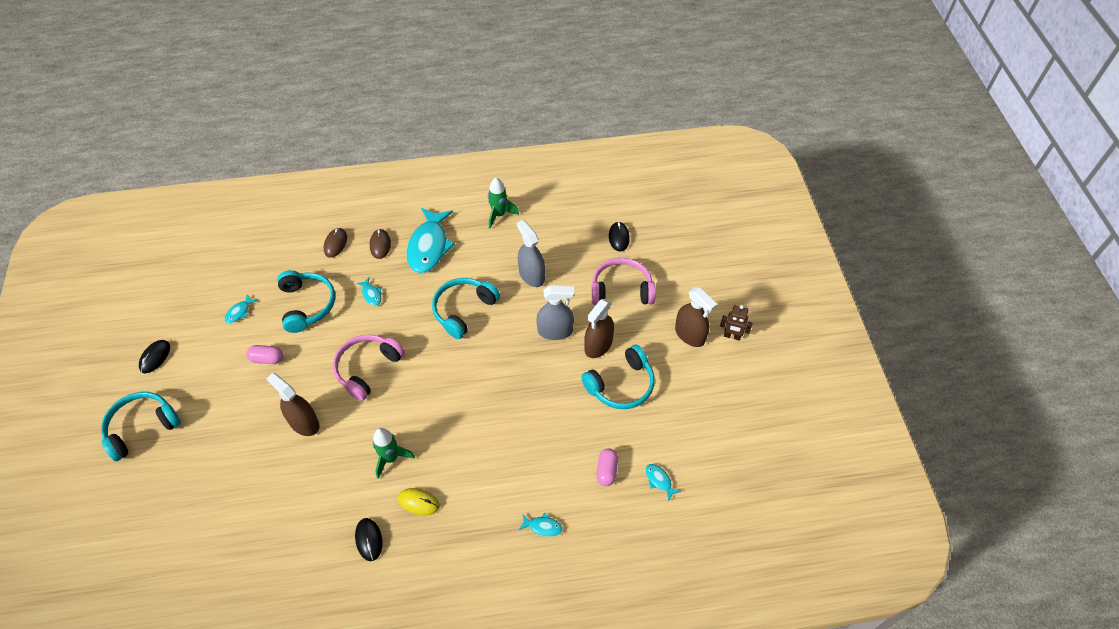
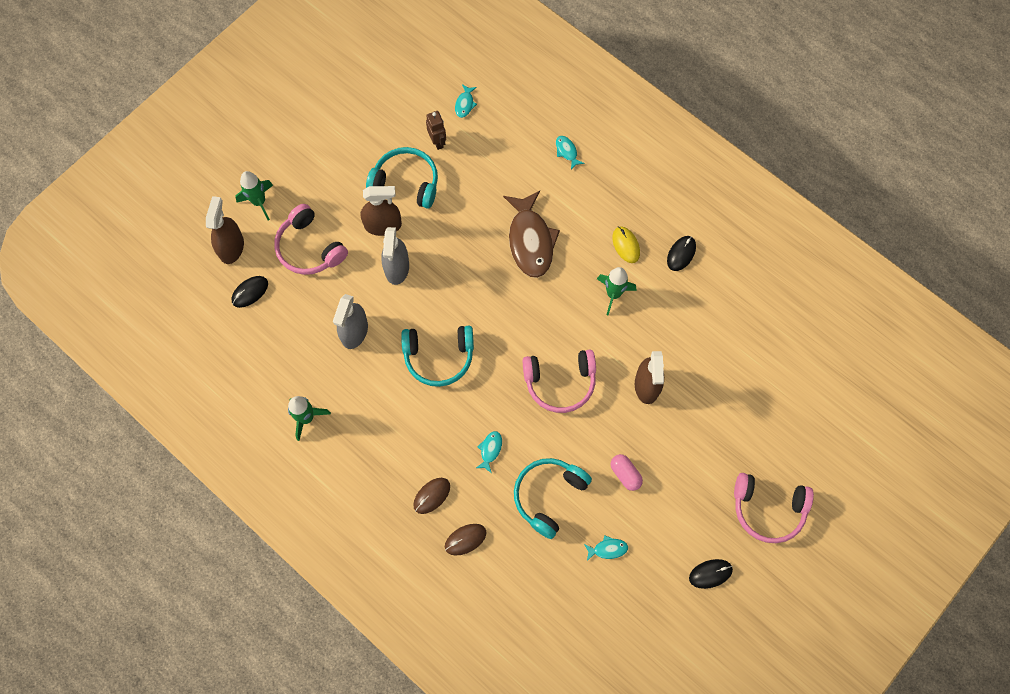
camera: 130 degrees left, 15 degrees up
turquoise headphones [101,392,181,461] -> pink headphones [734,473,814,543]
turquoise fish [406,208,455,273] -> none
grey spray bottle [536,285,574,340] -> grey spray bottle turned 135 degrees counterclockwise [381,227,409,285]
pink capsule [596,449,618,486] -> none
brown spray bottle [675,287,717,347] -> brown spray bottle moved to [206,196,244,264]
brown robot [720,305,753,341] -> brown robot moved to [426,111,446,150]
none -> green rocket [236,171,273,221]
none -> brown fish [503,191,560,278]

